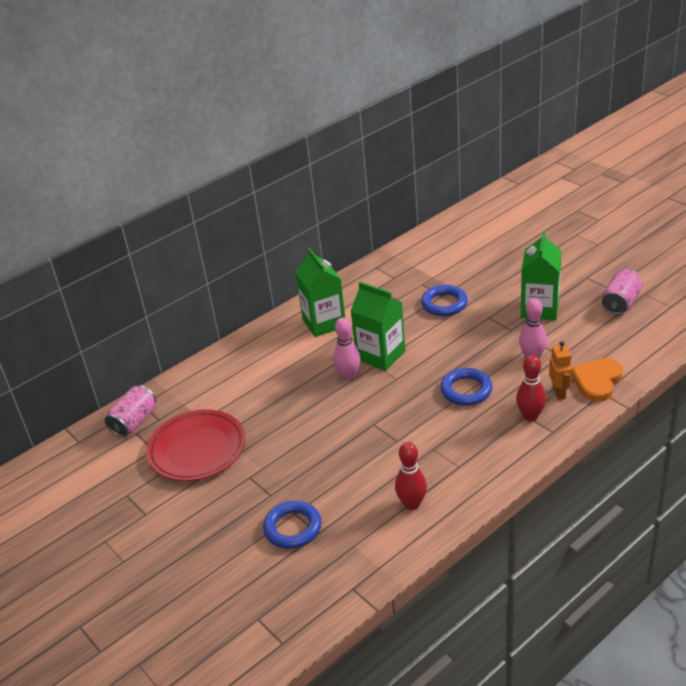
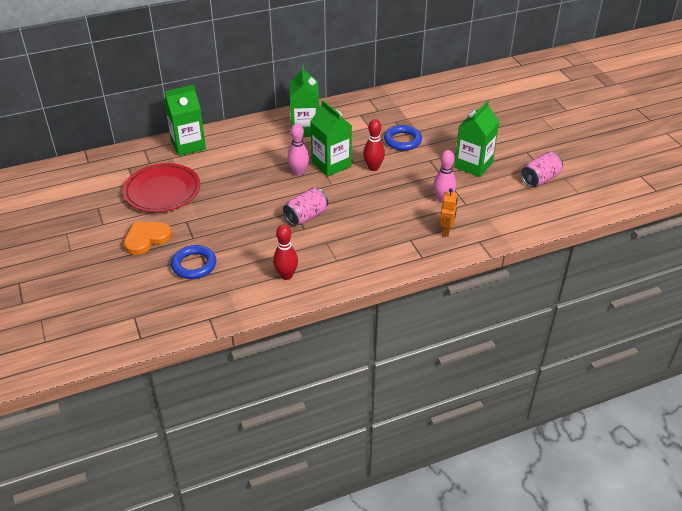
camera: 15 degrees right, 5 degrees up
pink can [105,385,156,437] -> pink can moved to [283,188,328,226]
blue ring [440,368,493,406] -> none
red bowling pin [516,355,546,421] -> red bowling pin moved to [363,119,385,171]
orange heart [571,358,623,402] -> orange heart moved to [124,222,172,255]
none -> green carton [164,85,206,156]

